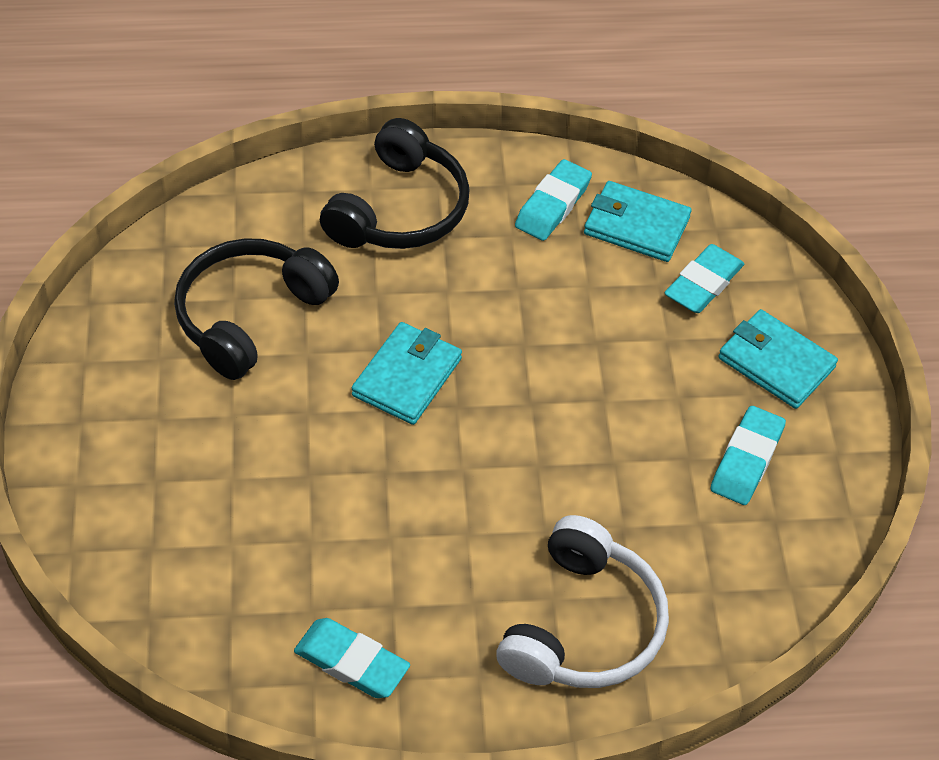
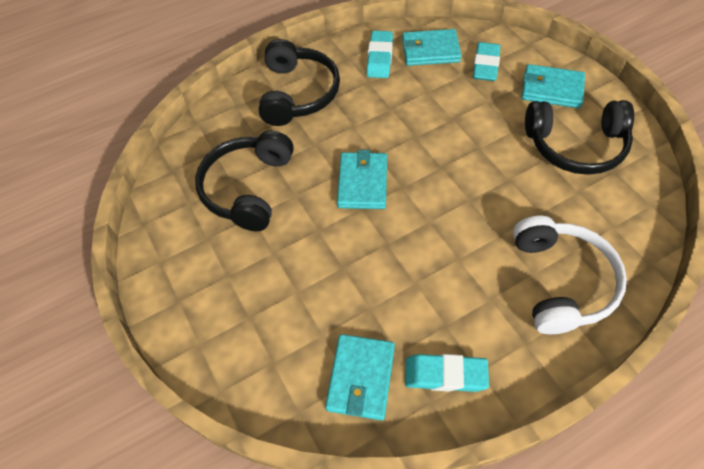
camera: 20 degrees left, 5 degrees up
turquoise eraser [710,406,786,505] -> black headphones [525,100,634,175]
none -> turquoise wallet [325,334,395,420]

